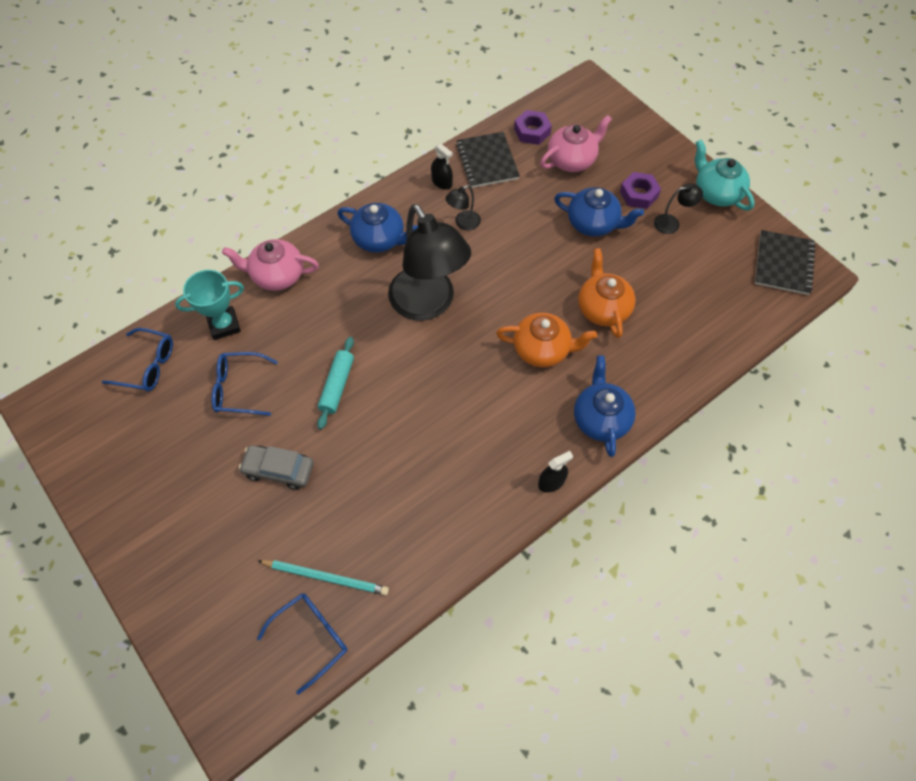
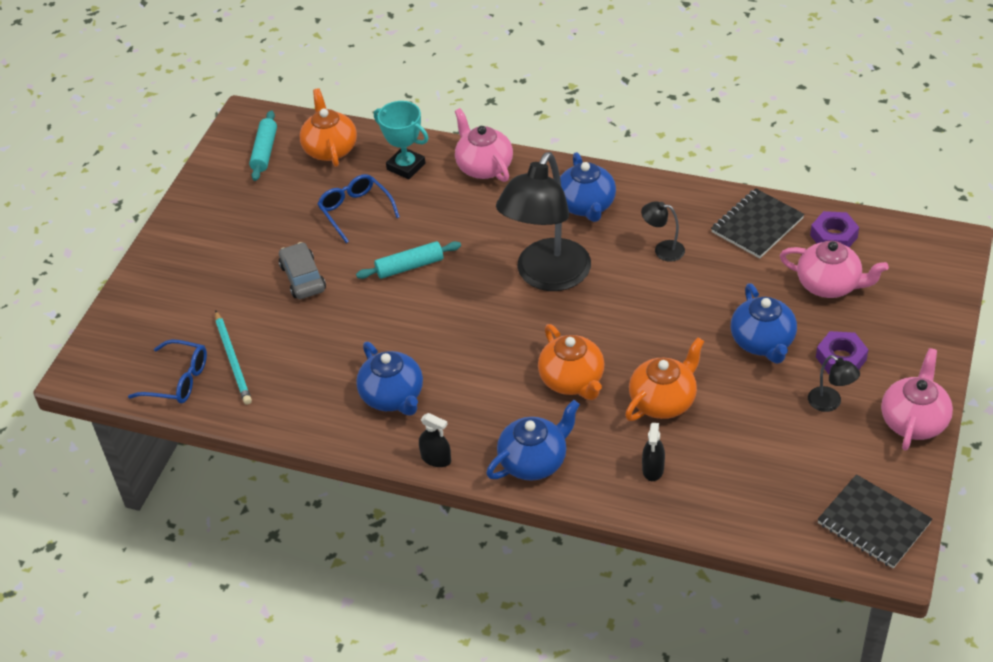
camera: 60 degrees right, 15 degrees down
blue glasses [102,328,173,391] -> orange teapot [299,88,357,167]
black spray bottle [431,143,453,190] -> black spray bottle moved to [642,423,665,481]
turquoise teapot [695,139,755,211] -> pink teapot [881,348,953,451]
black notebook [755,230,816,295] -> black notebook turned 60 degrees clockwise [817,474,932,568]
none -> turquoise rolling pin [249,110,277,181]
none -> blue teapot [356,342,423,416]

